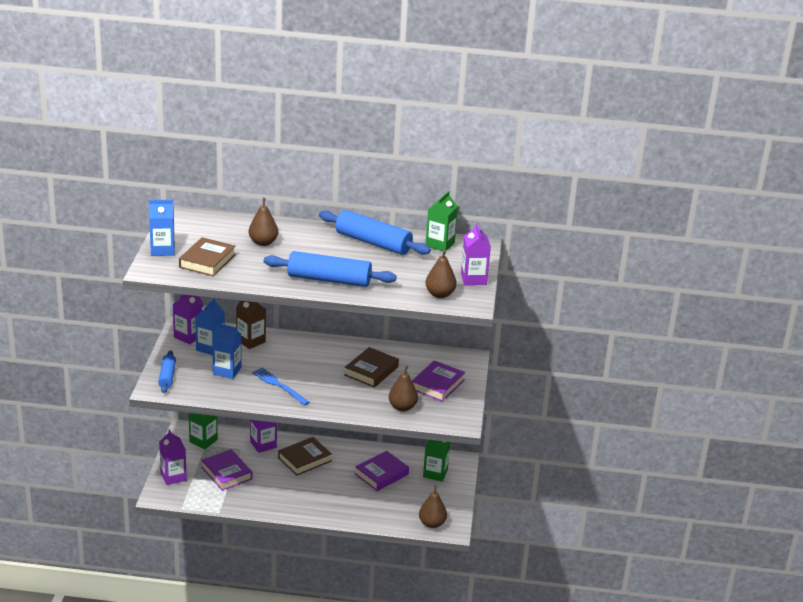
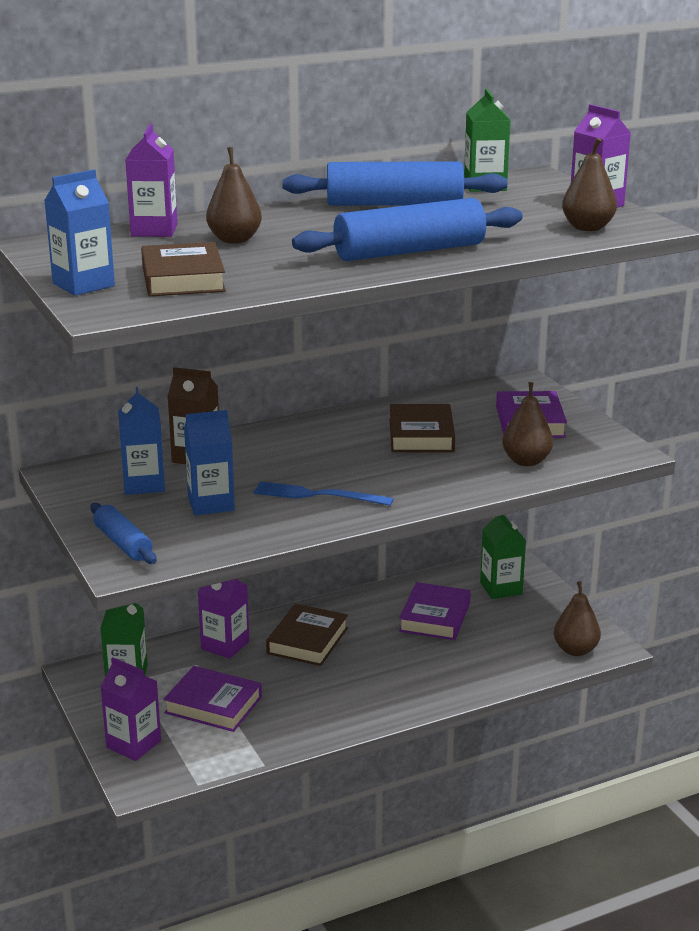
camera: 30 degrees left, 5 degrees down
purple carton [173,295,203,344] -> purple carton moved to [125,124,178,237]

